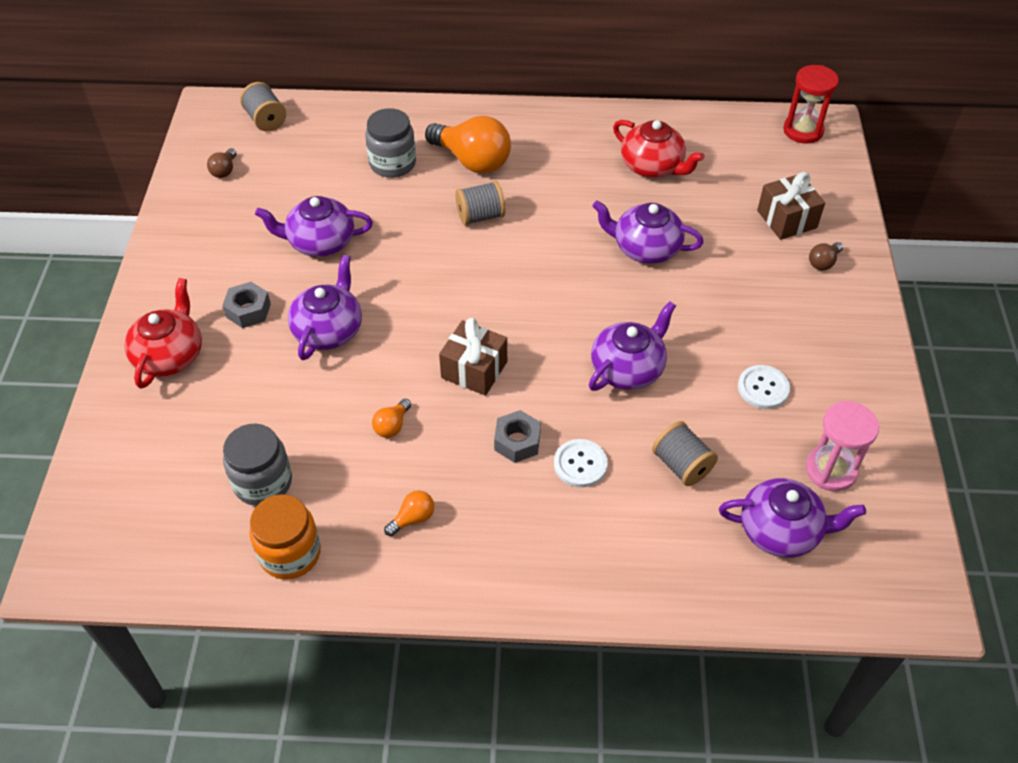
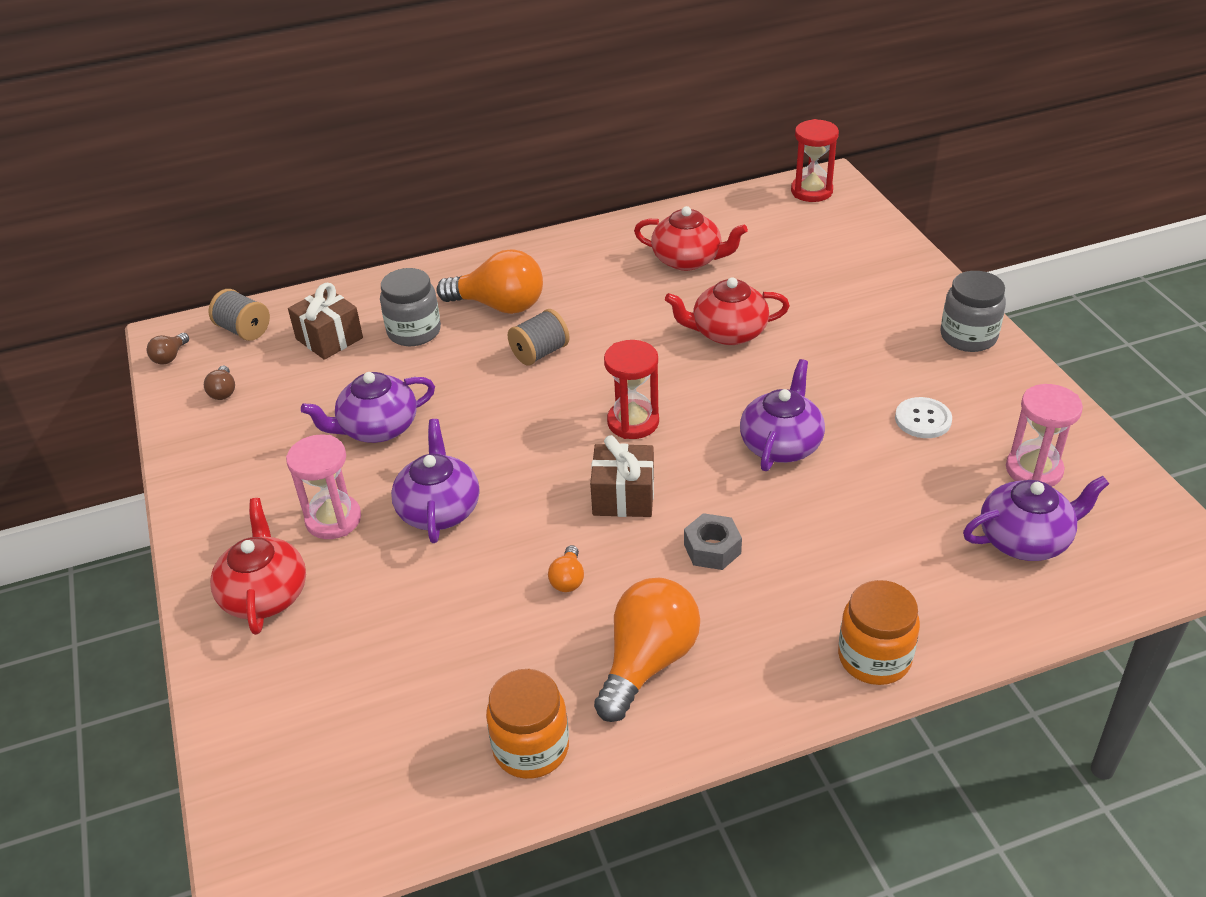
camera: 20 degrees left, 10 degrees down
grey nut [222,282,271,328] -> pink hourglass [286,435,361,539]
grey jar [223,424,292,506] -> grey jar moved to [940,271,1006,352]
orange light bulb [384,490,434,536] -> orange light bulb [594,578,700,722], size x2.24
white button [554,439,608,487] -> none
purple teapot [592,200,704,264] -> red teapot [665,277,790,345]
grey spool [652,421,718,486] -> none
brown gift [757,172,825,240] -> brown gift moved to [288,283,363,360]
brown light bulb [809,242,843,270] -> brown light bulb moved to [147,333,189,365]
none -> red hourglass [604,340,659,439]
none -> orange jar [838,580,920,685]

